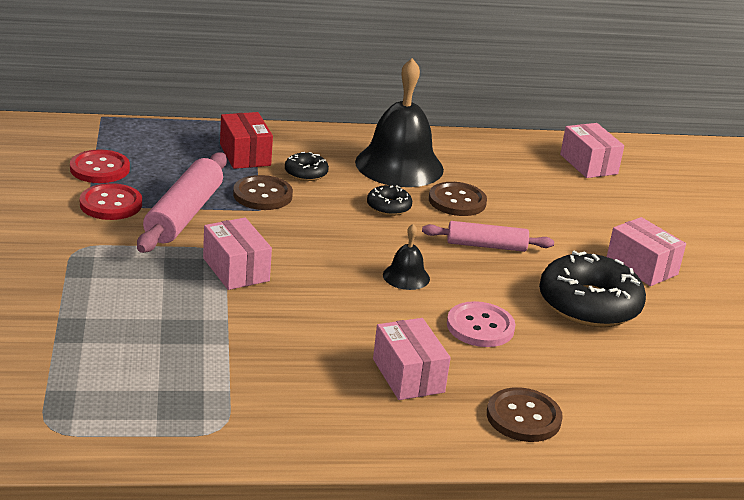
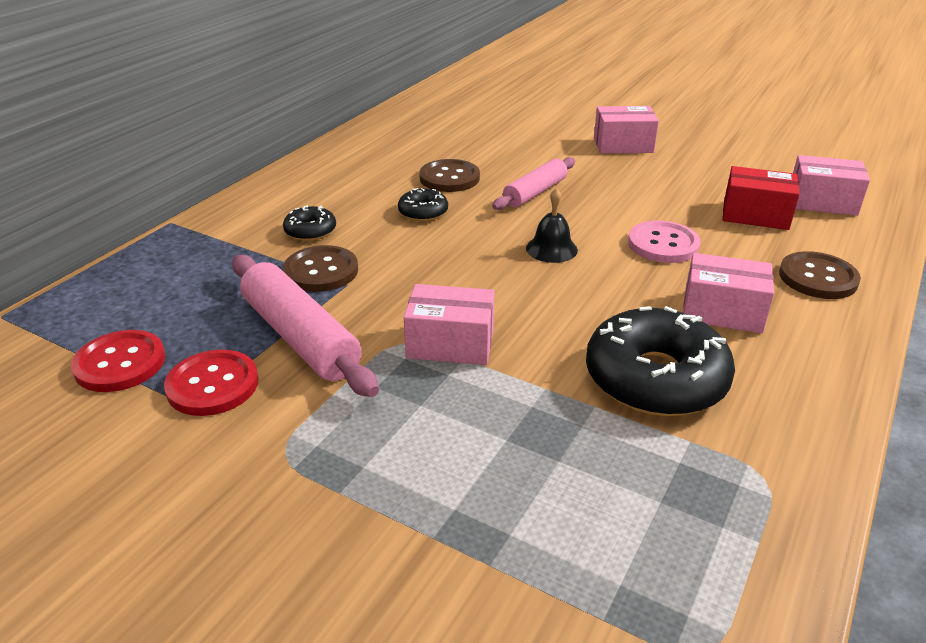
camera: 50 degrees left, 5 degrees up
red box [220,112,273,169] -> red box moved to [723,166,799,230]
black bell [355,58,444,187] -> none
black donut [539,251,646,327] -> black donut moved to [586,306,735,416]
pink box [560,123,624,178] -> pink box moved to [793,155,870,216]

